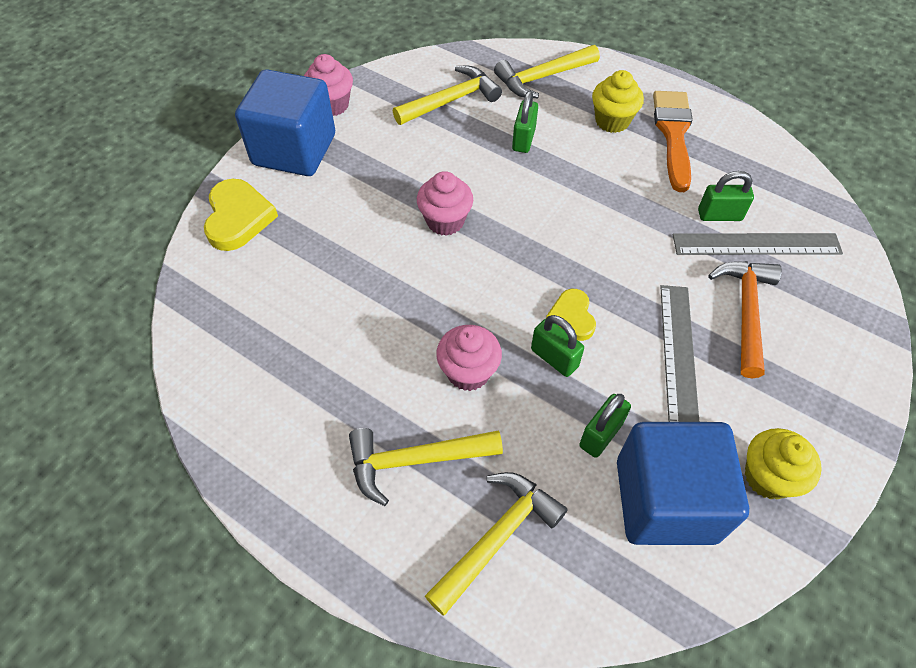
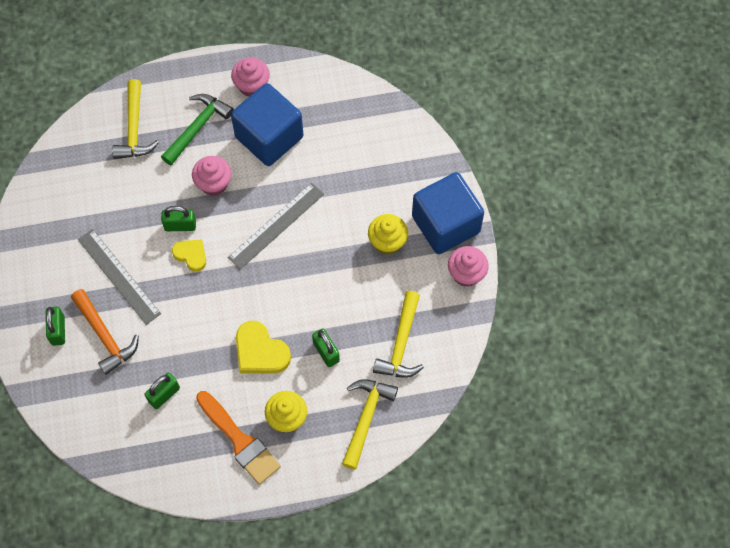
camera: 135 degrees right, 10 degrees up
yellow heart [204,179,278,251] -> yellow heart moved to [236,321,291,374]
yellow hammer [349,428,503,506] -> green hammer [161,94,234,165]
pink cupcake [417,171,473,236] -> pink cupcake moved to [231,57,270,97]
green padlock [579,394,631,458] -> green padlock moved to [46,307,65,346]
blue cube [617,422,749,545] -> blue cube moved to [231,83,304,166]
grey ruler [673,233,843,255] -> grey ruler moved to [228,183,324,270]
yellow cupcake [745,428,822,500] -> yellow cupcake moved to [368,214,408,255]

